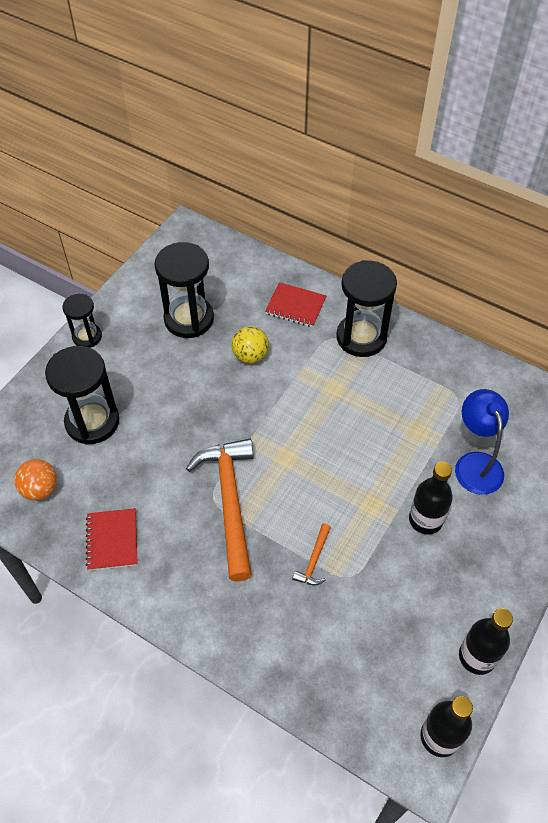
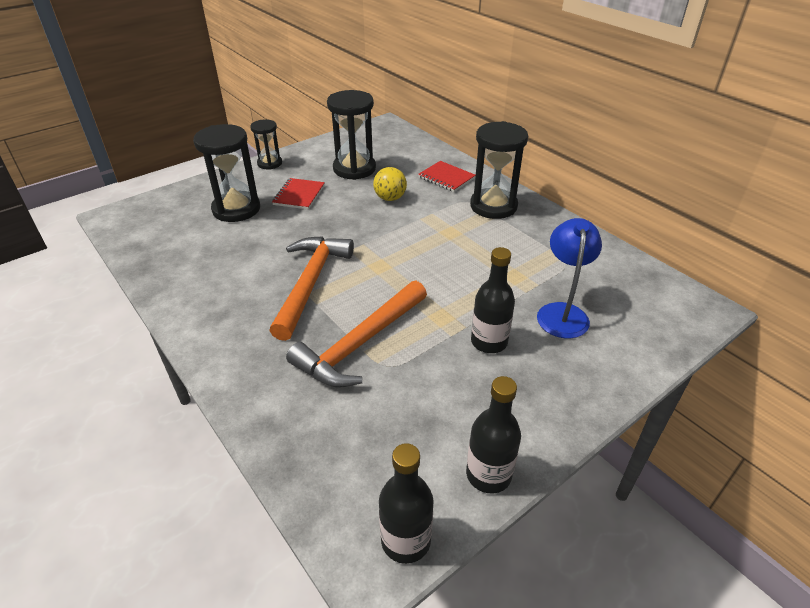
camera: 20 degrees right, 15 degrees down
orange ball [14,459,57,501] -> none
red notebook [86,508,138,571] -> red notebook moved to [272,178,325,210]
orange hammer [292,524,331,585] -> orange hammer [286,281,427,387], size x2.31

